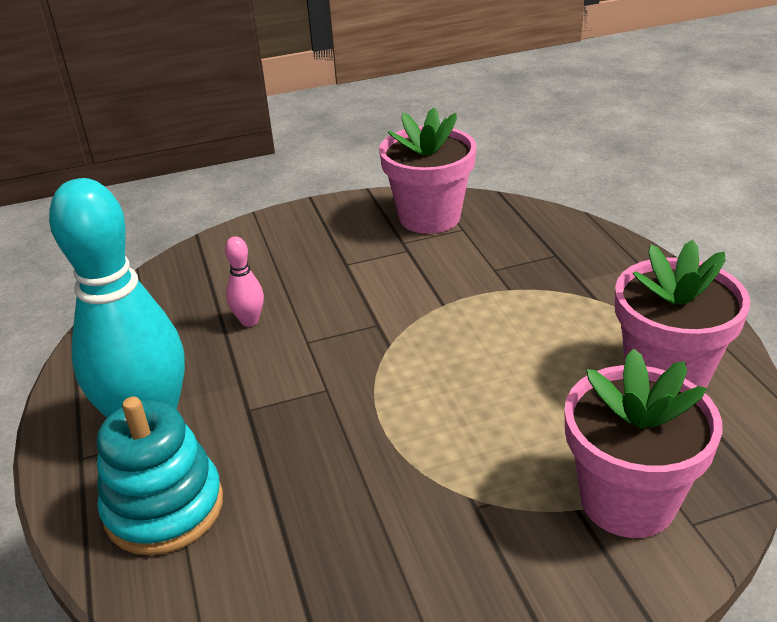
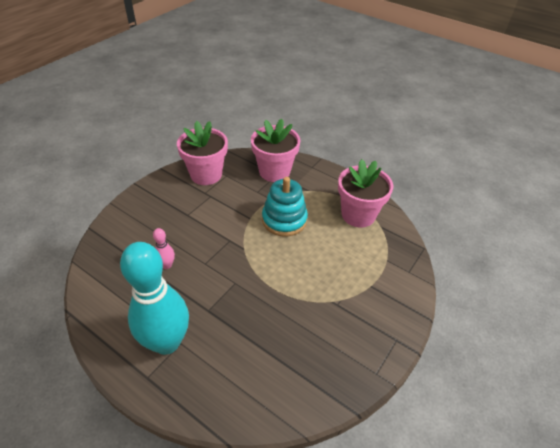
camera: 40 degrees left, 10 degrees up
turquoise stacking toy [97,397,223,555] -> turquoise stacking toy moved to [262,177,308,237]
pink flower pot [565,348,723,538] -> pink flower pot moved to [251,119,300,182]

